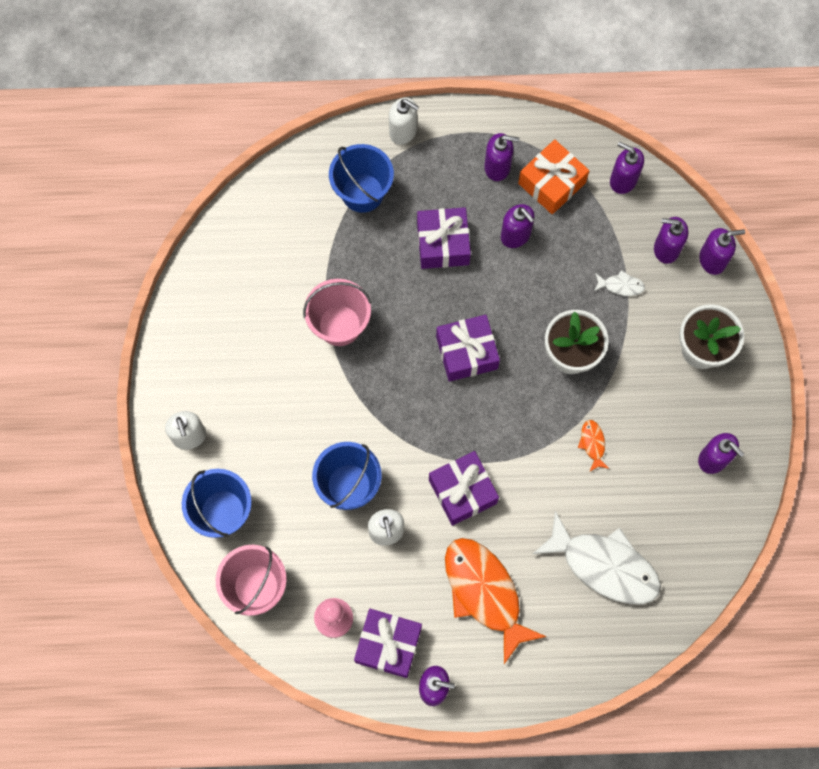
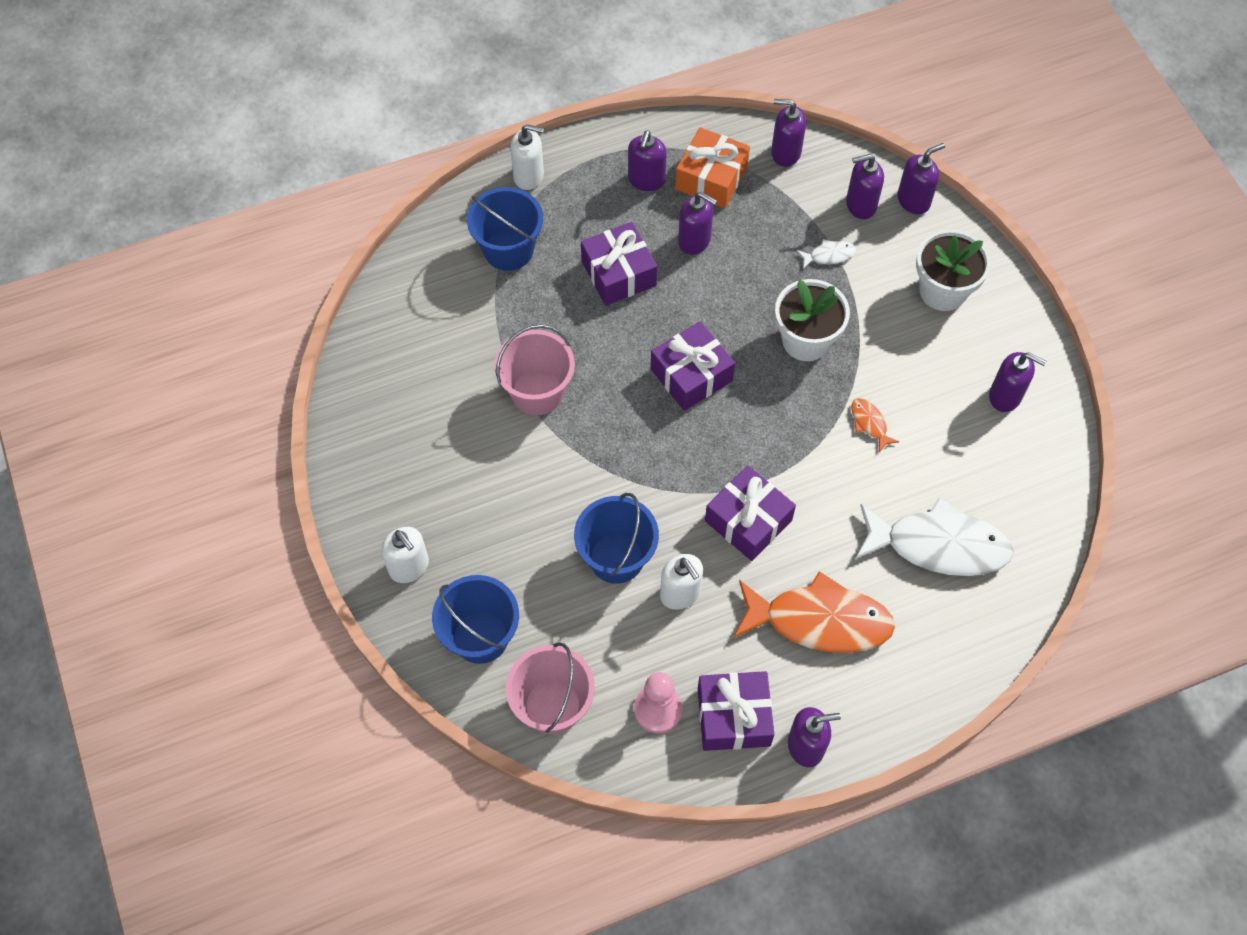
camera: 20 degrees left, 10 degrees down
orange fish [445,538,547,664] -> orange fish turned 150 degrees clockwise [733,571,895,653]
purple soap dispenser [484,133,519,181] -> purple soap dispenser turned 120 degrees clockwise [628,130,667,191]

